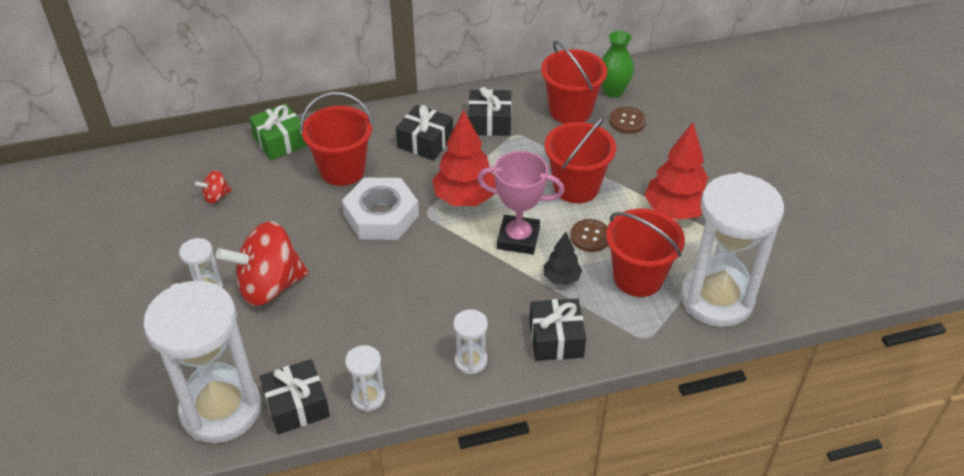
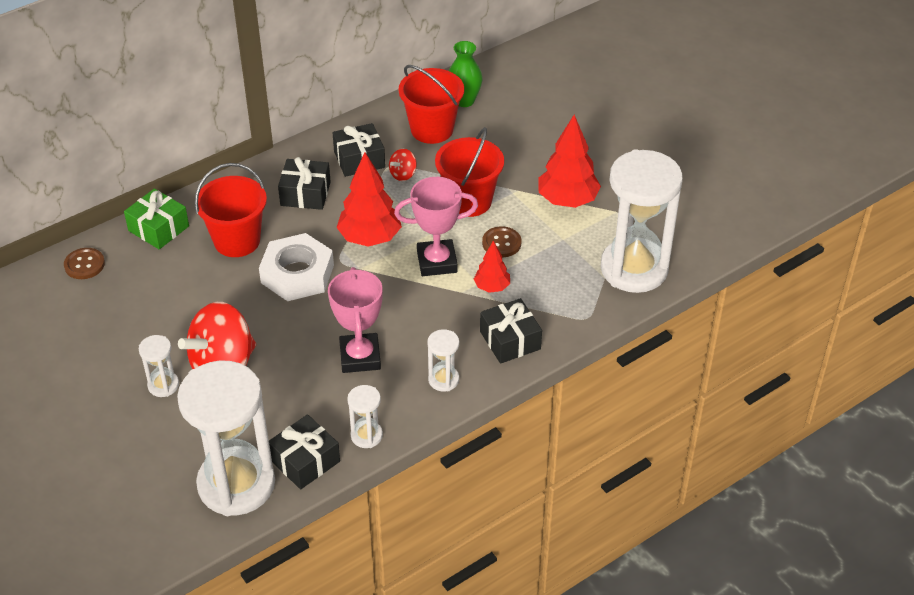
camera: 20 degrees left, 0 degrees up
red spinning top [195,170,232,204] -> red spinning top moved to [389,149,417,181]
black tree [543,232,582,285] -> red tree [474,241,510,293]
red bucket [606,208,685,297] -> none
brown button [609,107,646,134] -> brown button moved to [64,248,105,279]
none -> pink trophy [328,267,383,373]

